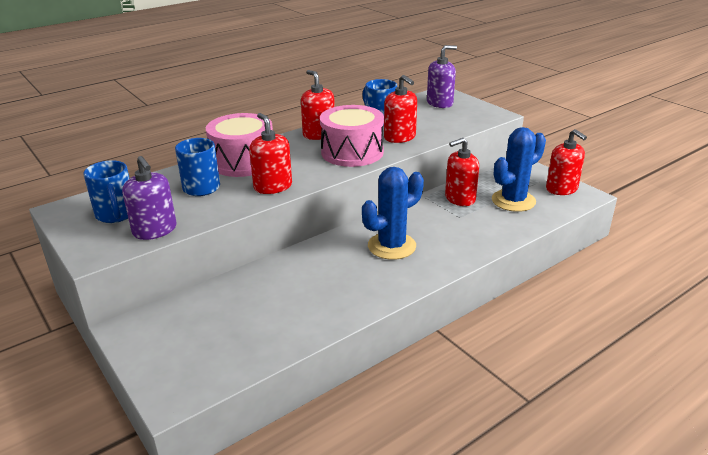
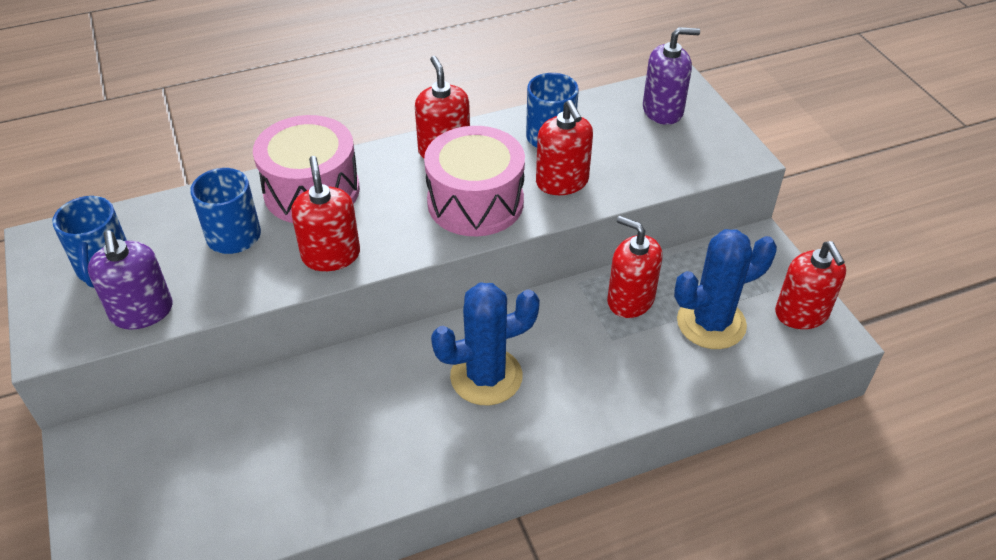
camera: 15 degrees right, 15 degrees up
red soap dispenser [445,138,479,206] -> red soap dispenser turned 45 degrees clockwise [607,216,662,318]

